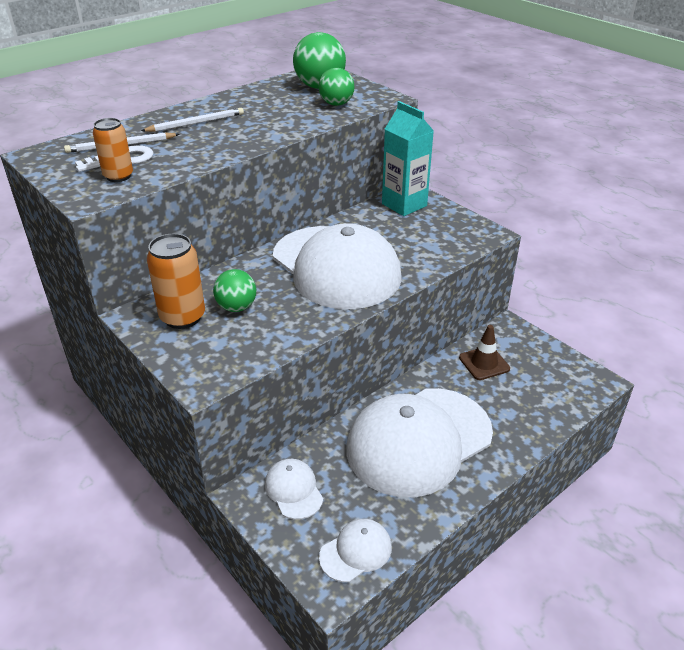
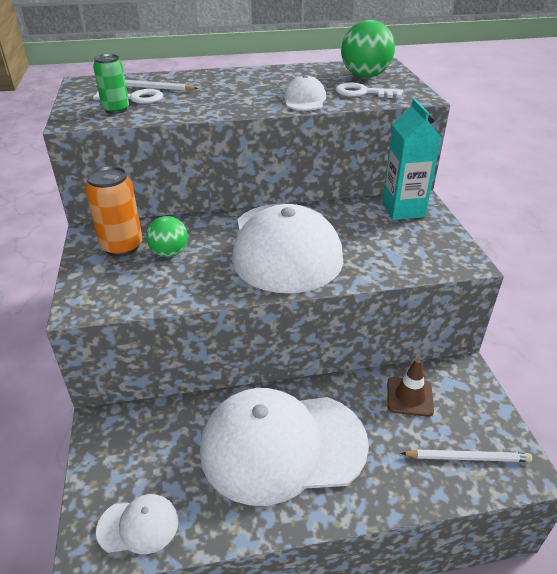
camera: 30 degrees right, 0 degrees up
orange can [93,118,133,182] -> green can [93,54,129,114]
white pencil [141,108,244,132] -> white pencil moved to [401,449,532,462]
white cap [265,459,323,520] -> white cap moved to [284,75,326,110]
green ball [319,68,355,106] -> white key [336,82,404,98]

